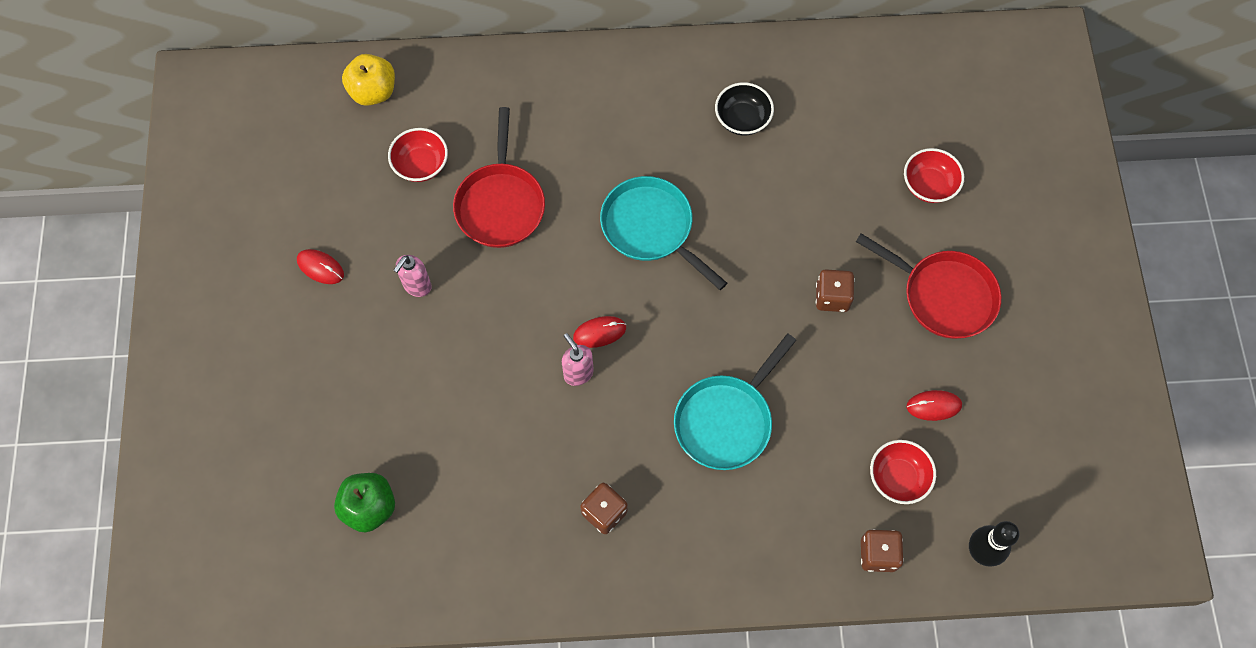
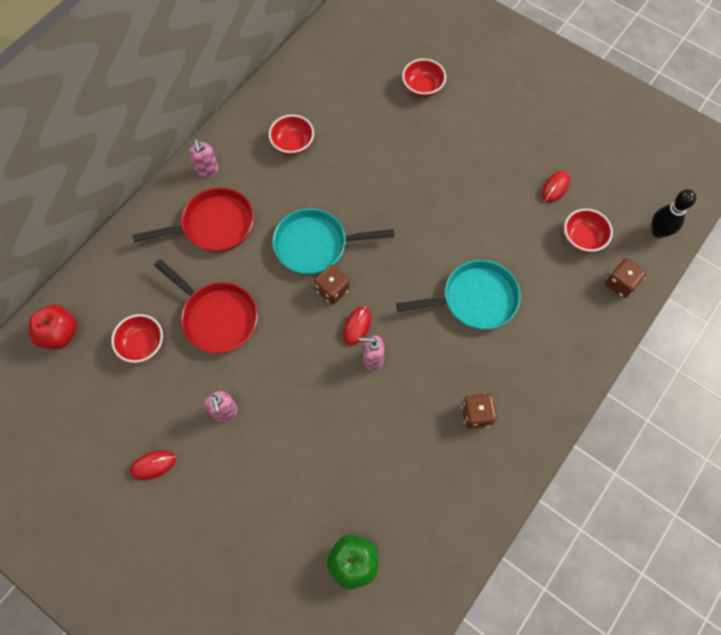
camera: 50 degrees left, 0 degrees up
yellow apple [342,54,395,106] -> red apple [29,305,77,349]
turquoise pan [674,334,796,470] -> turquoise pan turned 90 degrees counterclockwise [396,260,520,330]
black bowl [715,82,774,136] -> red bowl [269,115,314,155]
brown dice [816,269,855,312] -> brown dice moved to [314,265,350,305]
red pan [856,233,1001,339] -> red pan moved to [132,187,254,252]
none -> pink soap dispenser [189,139,219,178]

